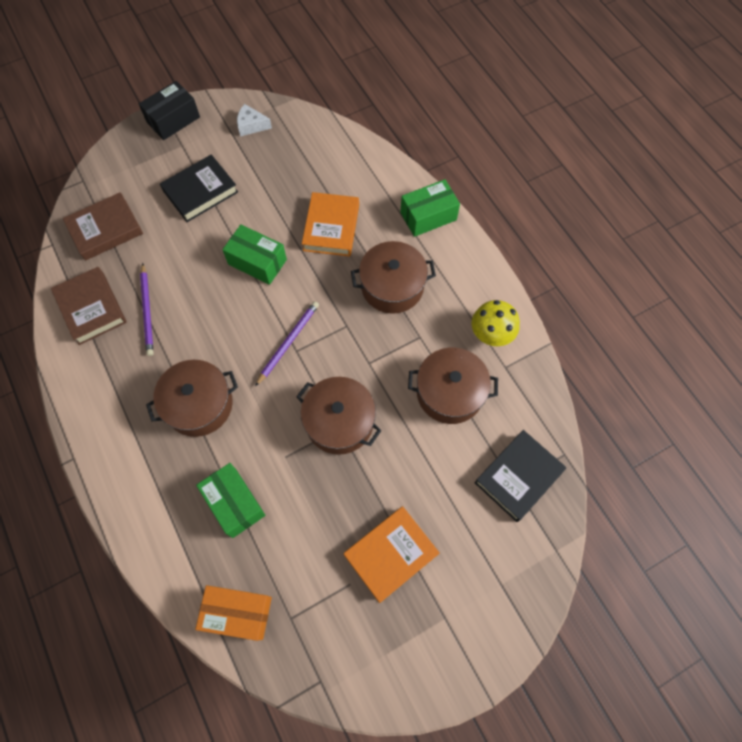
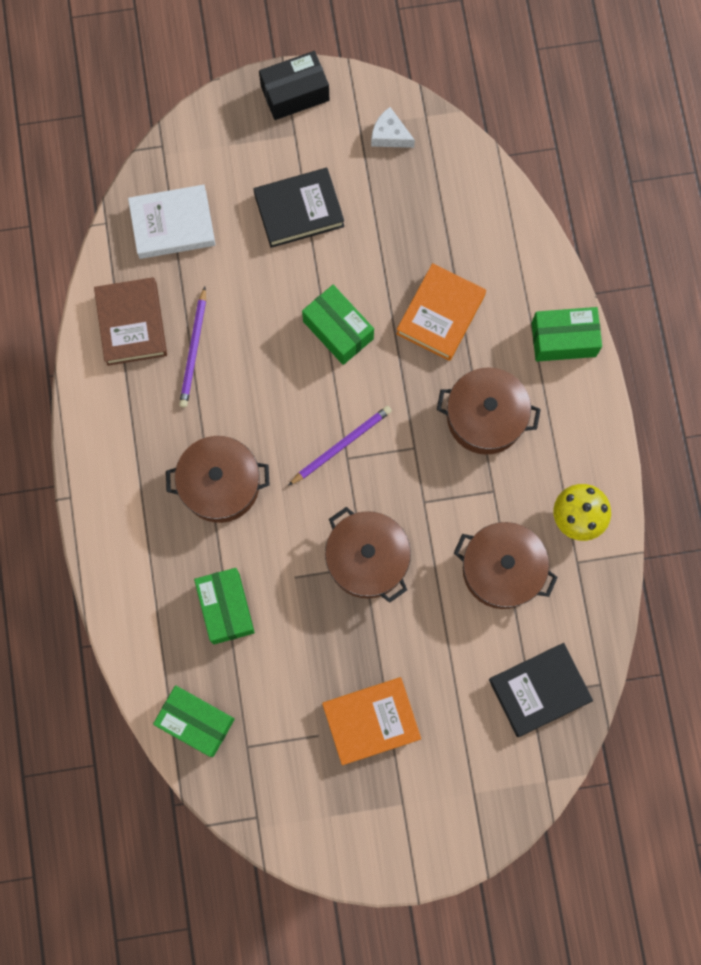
camera: 20 degrees right, 10 degrees up
brown book [63,192,143,261] -> white book [128,185,216,259]
orange box [195,585,272,641] -> green box [153,685,235,757]

